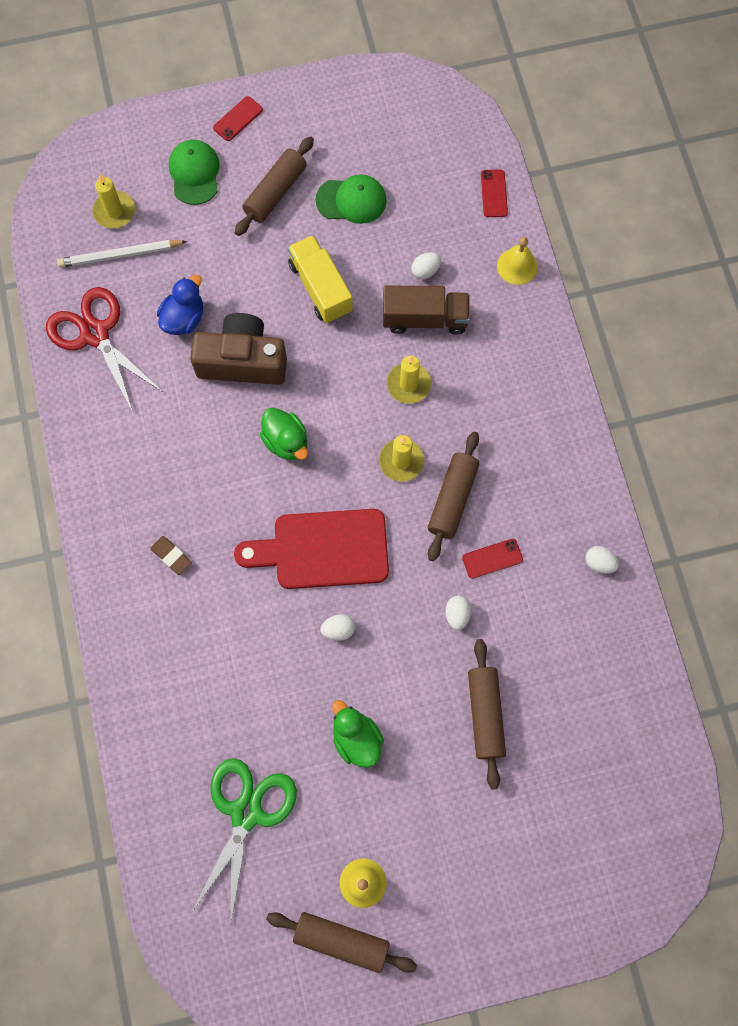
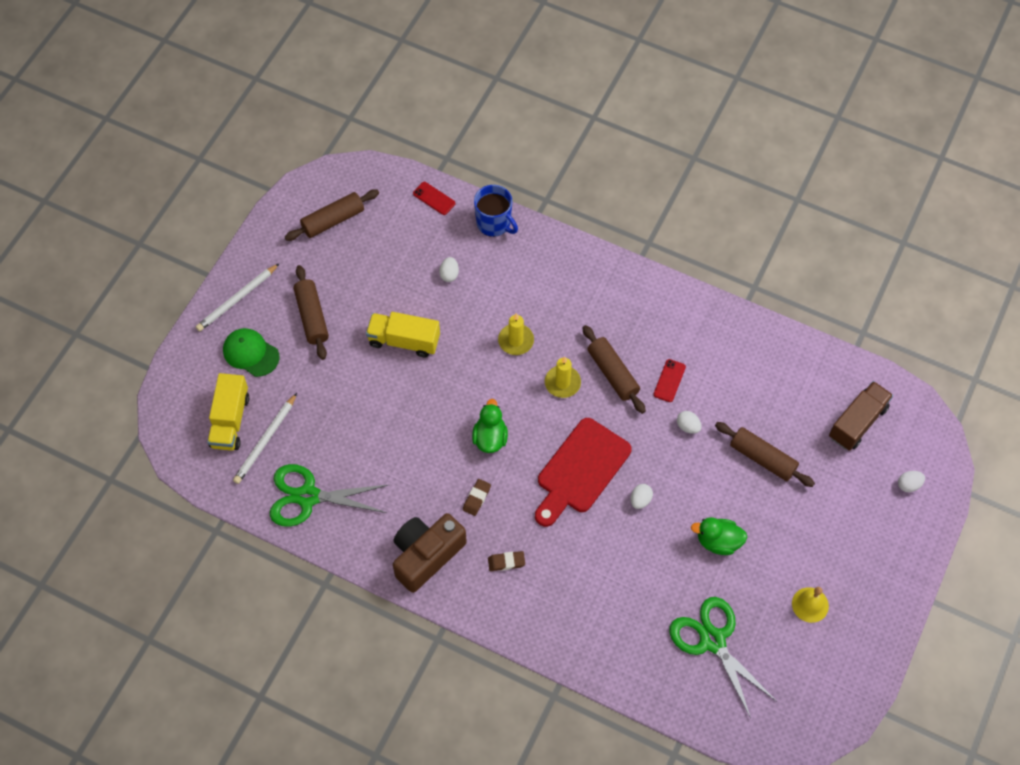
camera: 50 degrees left, 10 degrees down
red scissors [46,287,163,412] -> green scissors [270,464,388,527]
yellow candle [92,173,135,228] -> yellow truck [207,373,250,451]
blue duck [157,275,203,335] -> none
brown camera [190,313,287,385] -> brown camera moved to [393,513,467,593]
red phone [213,96,263,141] -> white pencil [196,264,279,331]
green duck [260,408,308,460] -> green duck turned 90 degrees counterclockwise [472,399,508,453]
brown rolling pin [266,912,417,973] -> brown rolling pin moved to [285,189,379,241]
green cap [316,175,386,224] -> none
brown truck [383,285,470,335] -> brown truck moved to [829,381,893,451]
yellow bell [497,237,538,285] -> blue mug [474,185,518,237]
white egg [585,546,619,574] -> white egg moved to [898,471,925,492]
none -> brown eraser [463,479,491,516]

